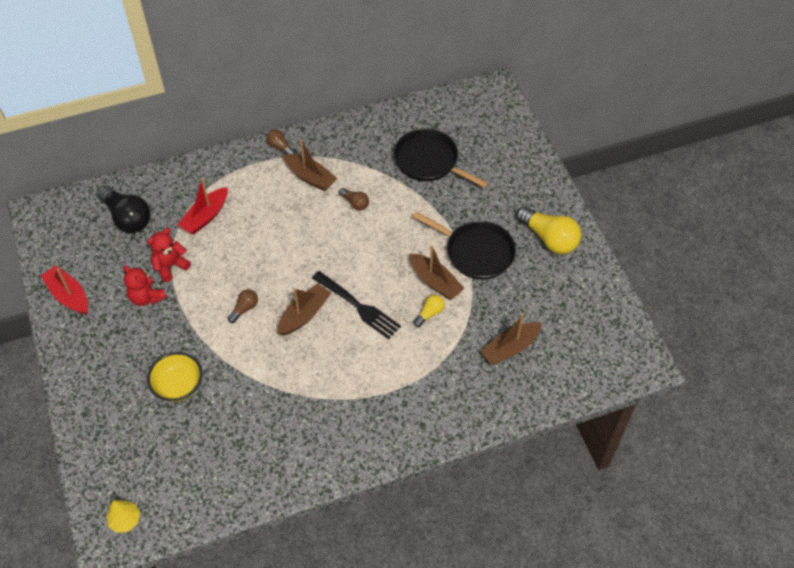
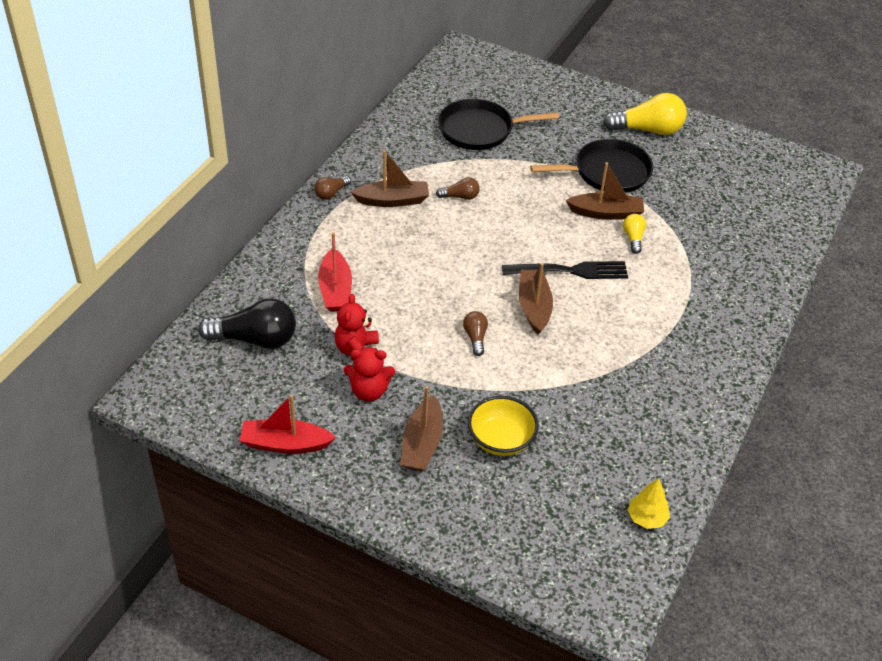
camera: 45 degrees left, 10 degrees down
yellow tree [107,500,140,533] -> yellow tree moved to [628,478,670,529]
brown light bulb [266,130,295,154] -> brown light bulb turned 45 degrees counterclockwise [314,176,351,200]
brown boat [480,314,542,365] -> brown boat moved to [400,386,443,472]

